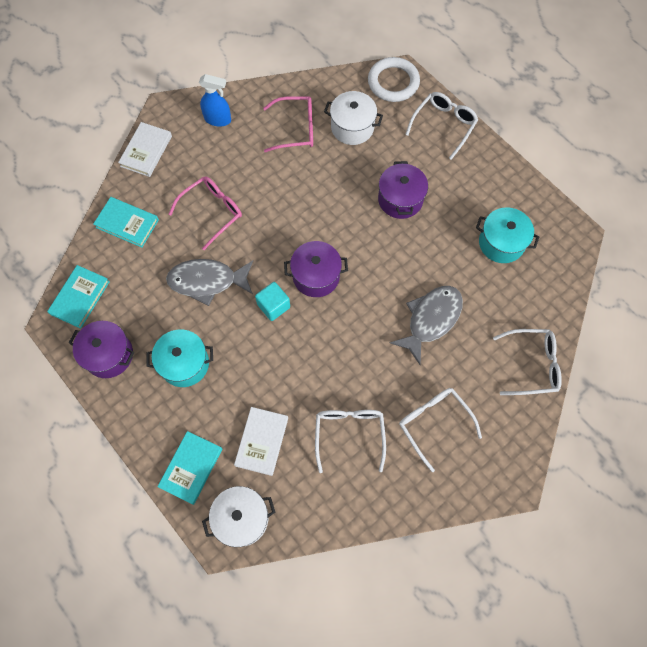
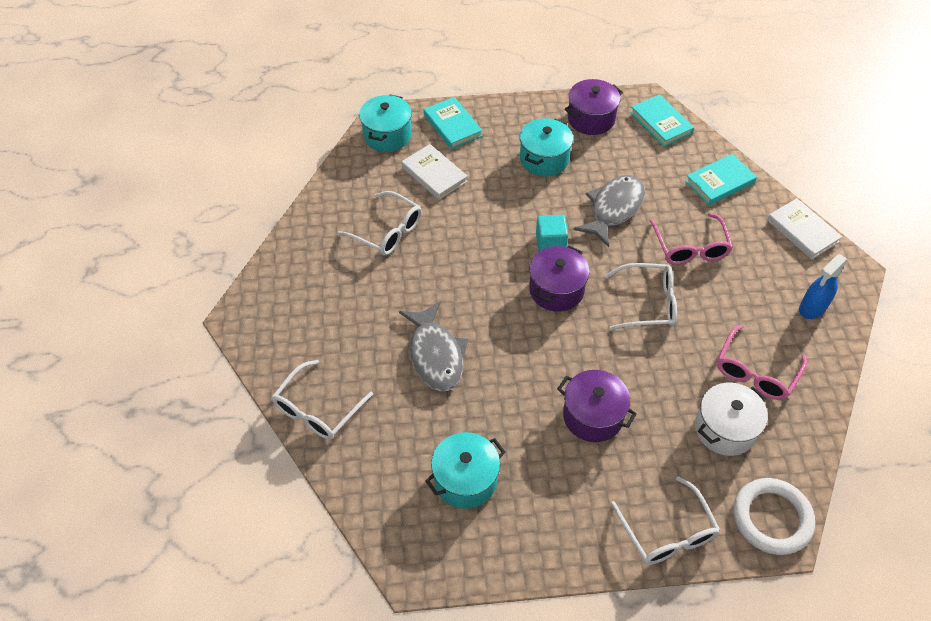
camera: 125 degrees right, 15 degrees down
white pot [202,486,275,547] -> turquoise pot [359,94,412,152]
white glasses [399,388,482,472] -> white glasses moved to [606,263,677,330]

